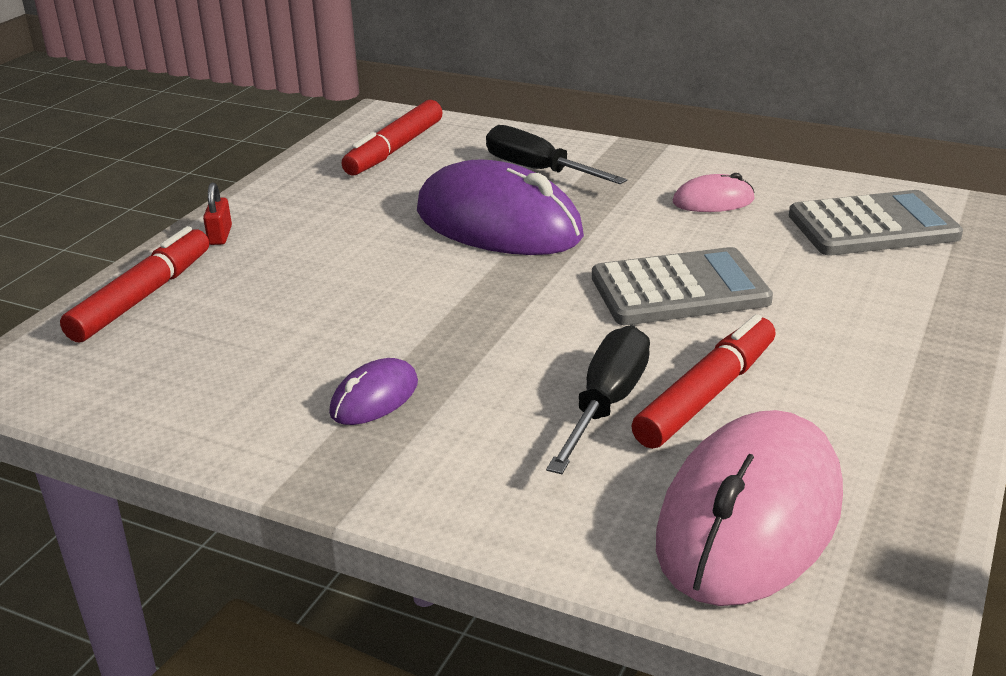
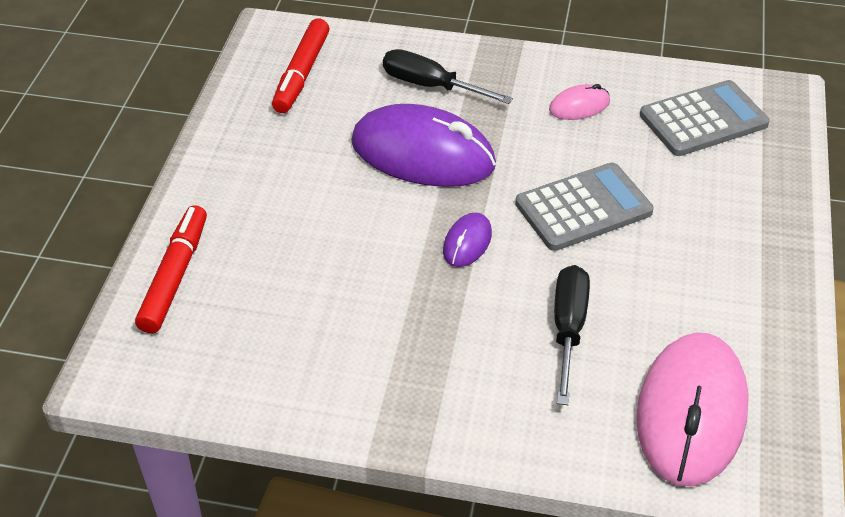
camera: 15 degrees left, 15 degrees up
red padlock [203,183,232,245] -> none
purple mouse [329,358,418,425] -> purple mouse moved to [443,212,492,267]
red marker [631,314,776,449] -> none

